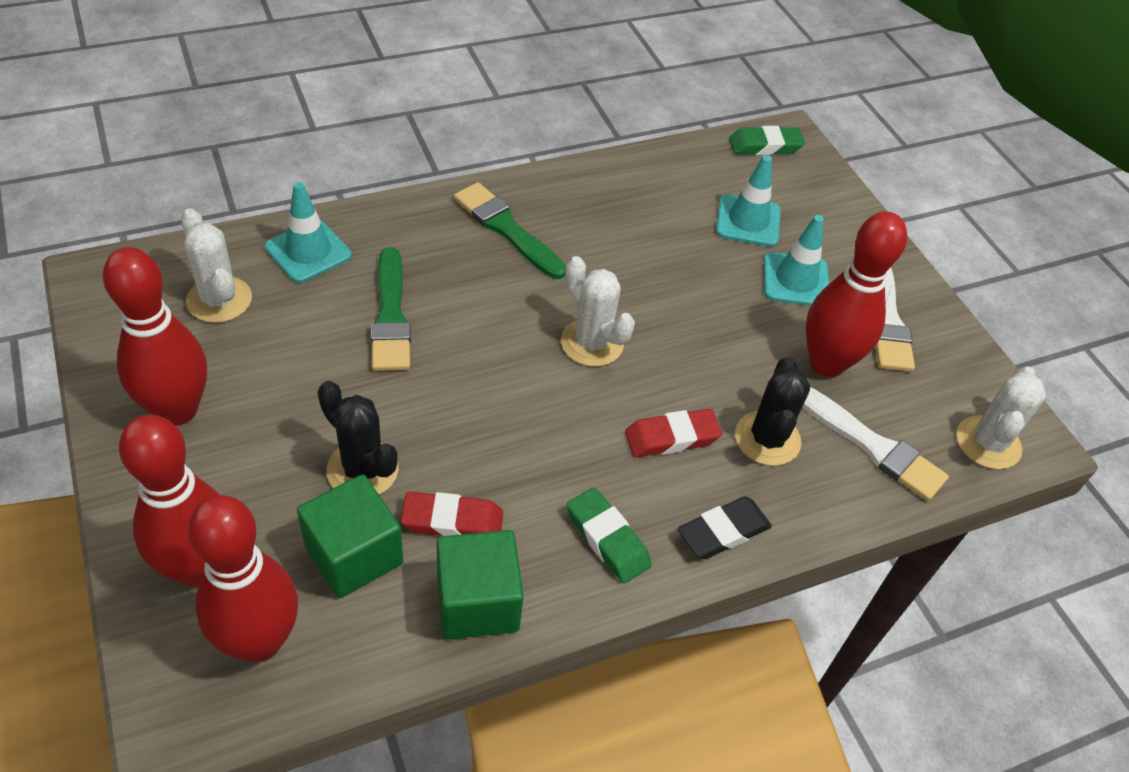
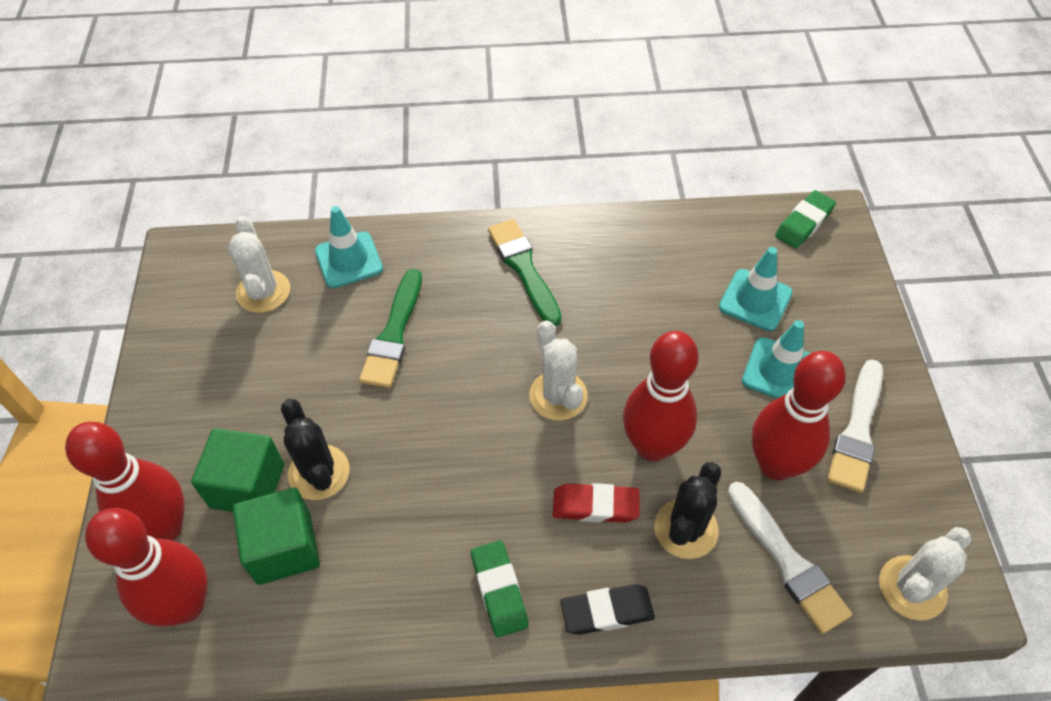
camera: 25 degrees right, 5 degrees up
red bowling pin [103,247,207,426] -> red bowling pin moved to [623,331,699,461]
red eraser [401,492,503,536] -> none
green cube [437,530,524,639] -> green cube moved to [191,428,284,512]
green eraser [729,126,805,155] -> green eraser turned 60 degrees counterclockwise [775,190,836,249]

